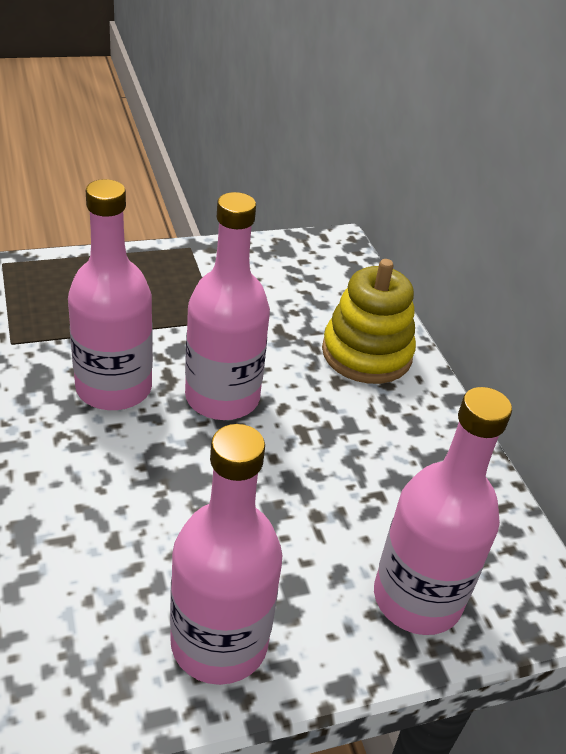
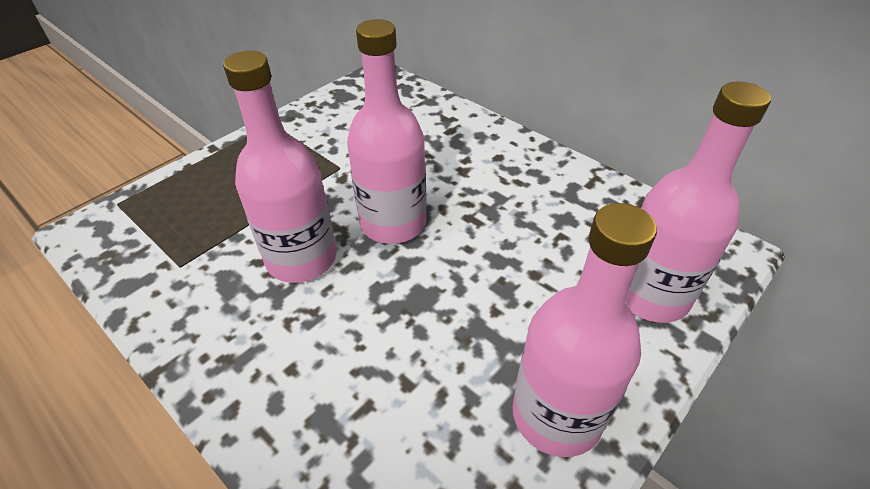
camera: 25 degrees left, 5 degrees up
yellow stacking toy [322,259,416,384] -> none

